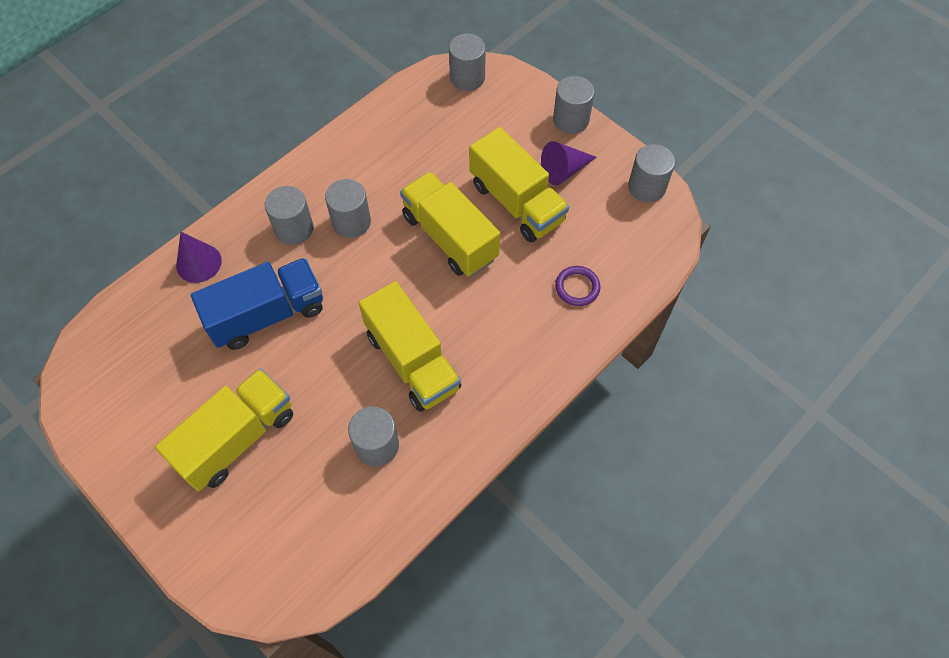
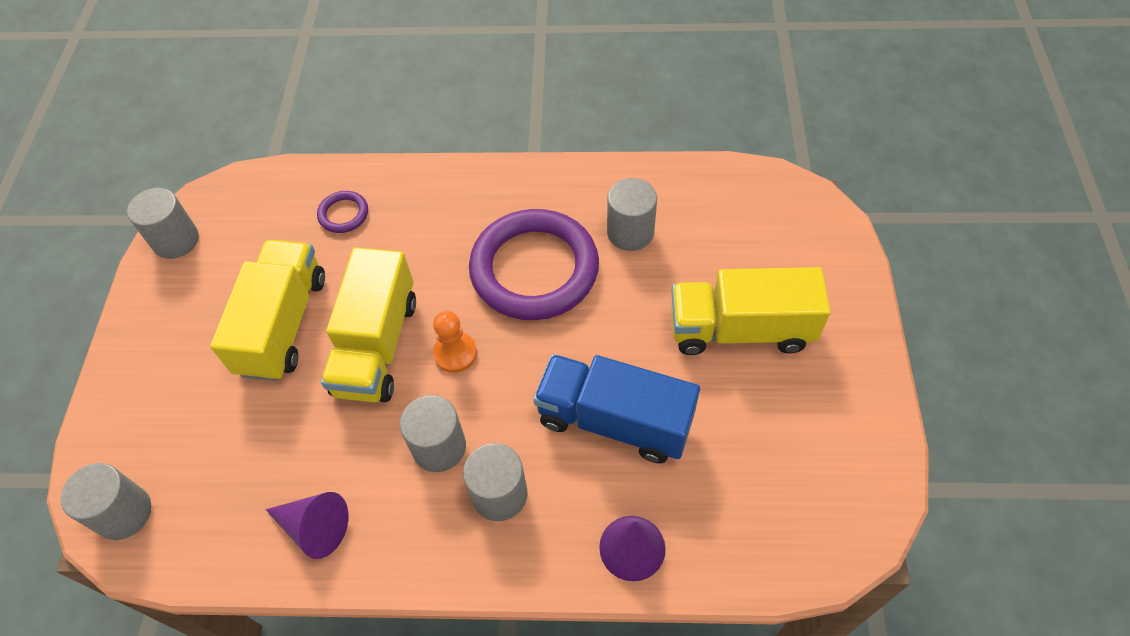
camera: 130 degrees left, 5 degrees down
yellow truck [359,281,461,412] -> purple ring [469,209,599,320]
purple cone [541,141,596,185] -> purple cone moved to [266,492,348,559]
grey cylinder [553,76,595,134] -> none
none -> orange pawn [433,311,477,373]

